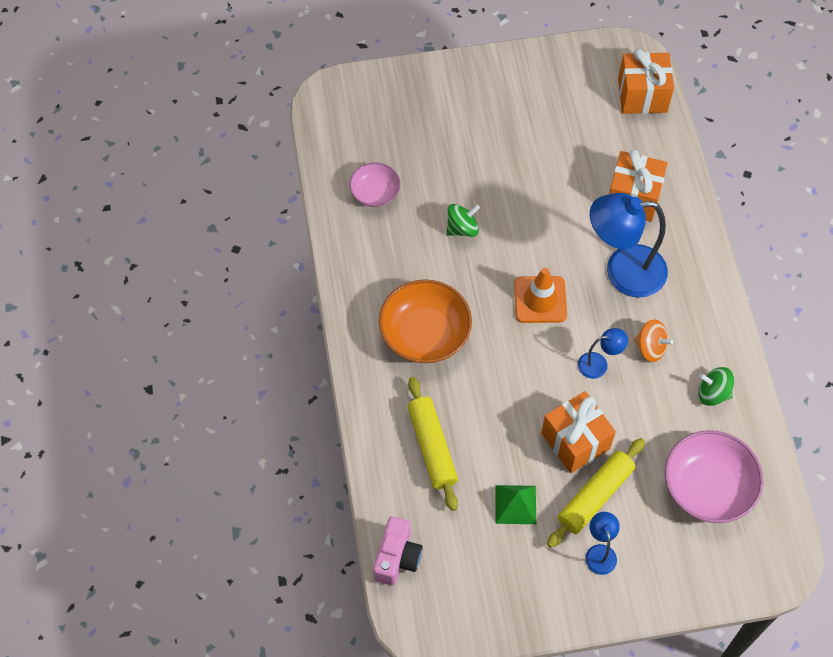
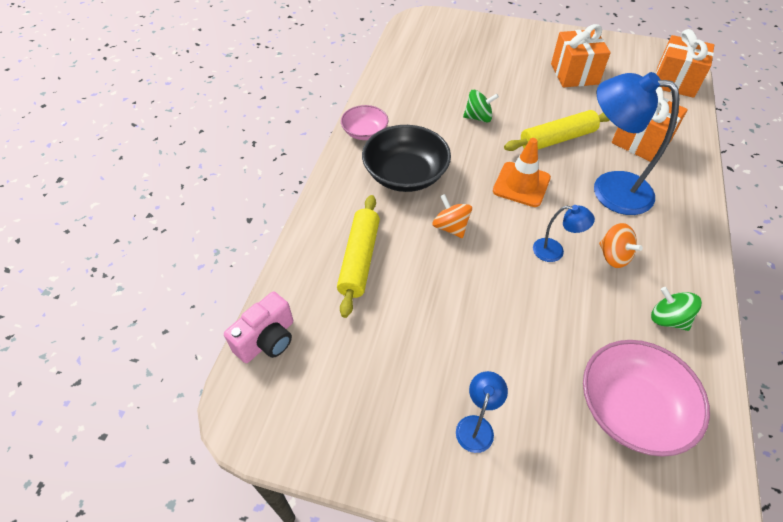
camera: 25 degrees right, 10 degrees down
pink bowl [349,162,401,207] -> pink bowl moved to [341,105,388,140]
orange bowl [379,279,472,363] -> black bowl [362,125,451,192]
green pyramid [495,485,536,524] -> none
orange gift [541,391,616,473] -> orange gift moved to [551,24,611,87]
yellow rolling pin [547,438,645,548] -> yellow rolling pin moved to [504,110,610,151]
none -> orange spinning top [432,194,472,238]

